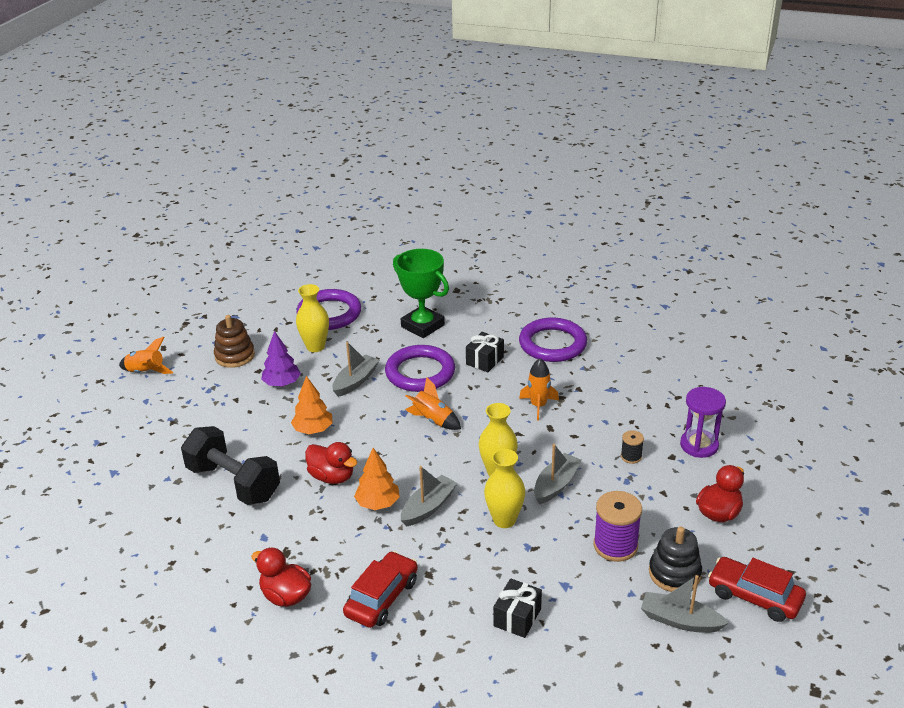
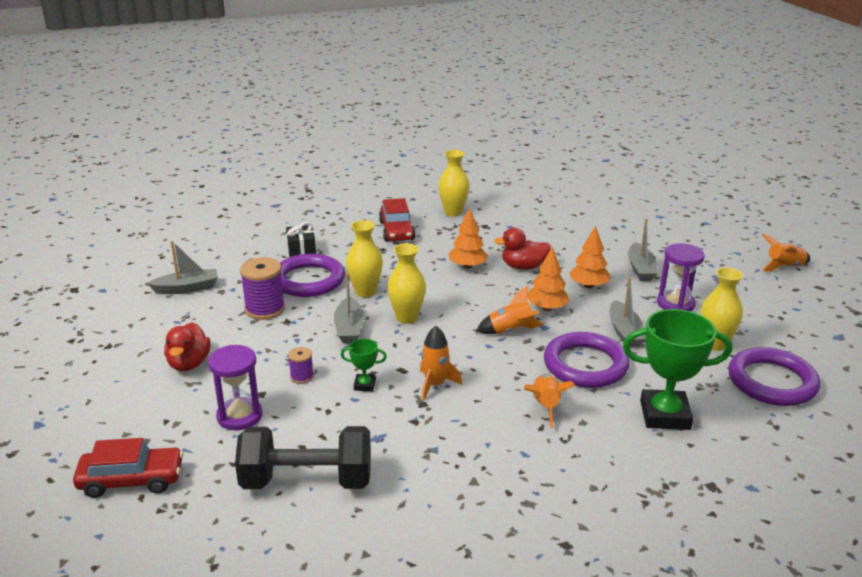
camera: 140 degrees right, 5 degrees down
black dumbbell [181,426,280,505] -> black dumbbell moved to [235,426,371,489]
brown stacking toy [214,315,255,368] -> none
red duck [251,547,311,607] -> yellow vase [438,150,469,217]
purple tree [261,331,301,387] -> purple hourglass [657,243,705,311]
grey boat [401,466,457,526] -> grey boat moved to [628,219,658,281]
black gift [466,332,504,372] -> orange rocket [524,374,576,428]
purple ring [519,318,587,362] -> purple ring moved to [280,254,345,297]
black spool [621,430,644,464] -> purple spool [288,347,314,384]
black stacking toy [649,526,702,592] -> none
red car [708,557,806,622] -> red car moved to [73,438,184,498]
none -> green trophy [341,339,387,391]
none -> orange tree [527,246,570,311]

